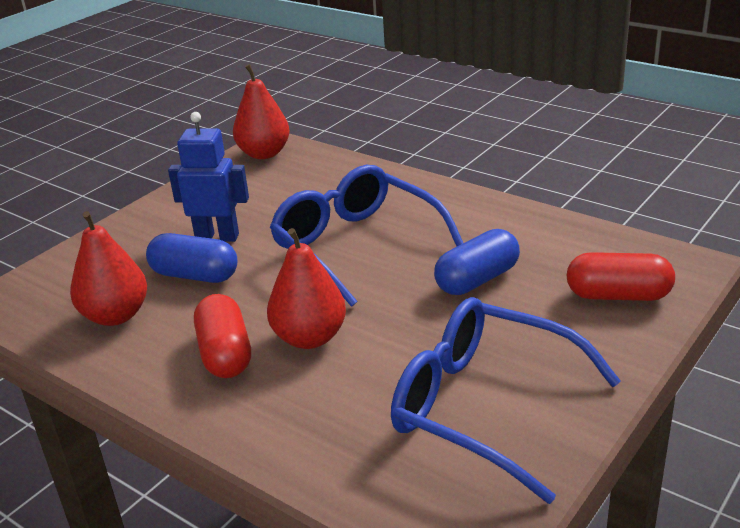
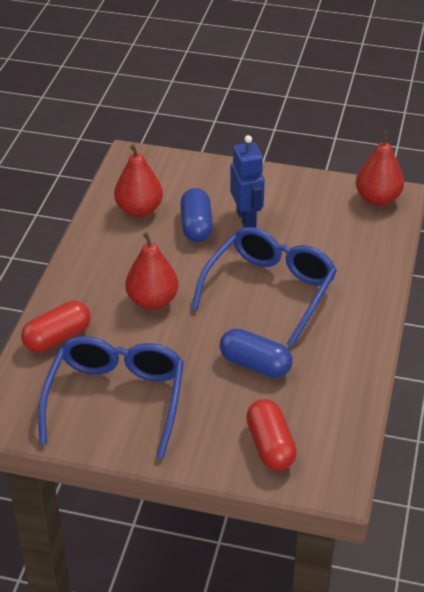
camera: 65 degrees right, 10 degrees up
red capsule [194,294,251,378] -> red capsule moved to [21,301,91,352]

